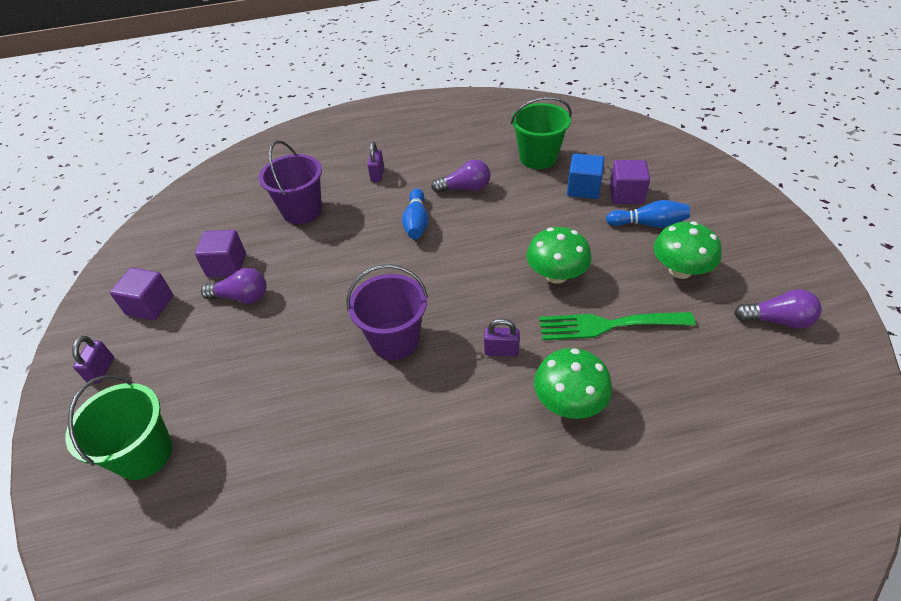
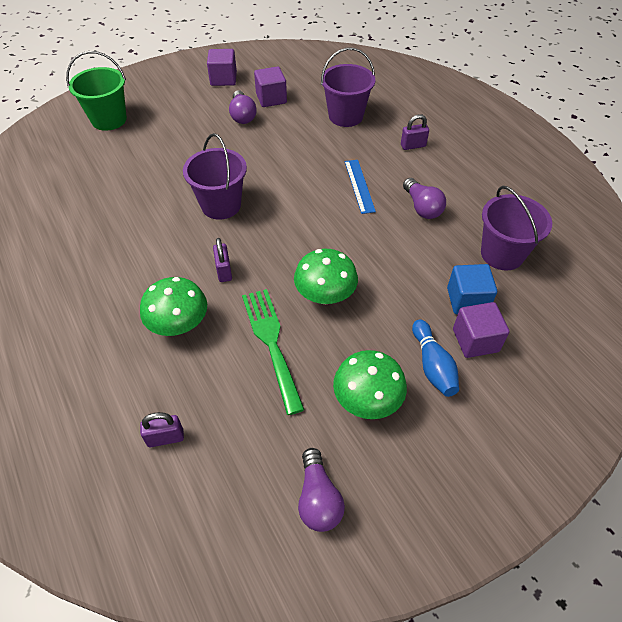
camera: 70 degrees right, 5 degrees up
purple padlock [72,336,114,384] -> purple padlock moved to [140,412,184,447]
blue bowling pin [402,189,429,239] -> blue ruler [345,160,376,214]
green bucket [511,97,572,169] -> purple bucket [481,186,552,270]

